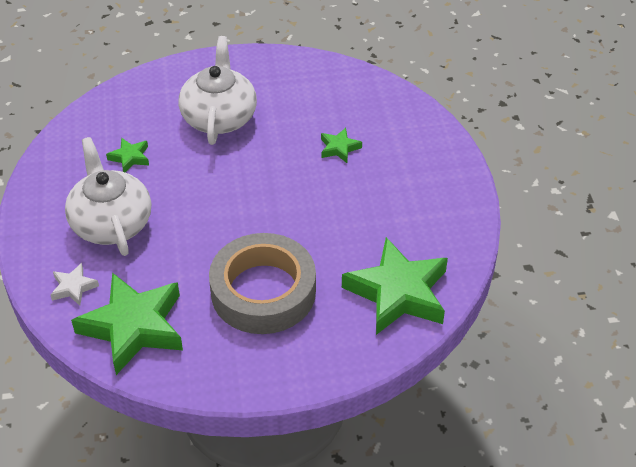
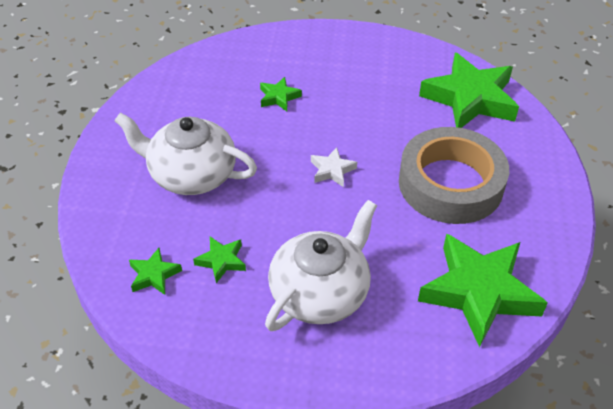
camera: 75 degrees left, 0 degrees up
white star [51,263,99,306] -> white star moved to [311,147,357,187]
white teapot [65,137,151,256] -> white teapot turned 135 degrees clockwise [265,200,377,331]
none -> green star [129,248,182,295]

